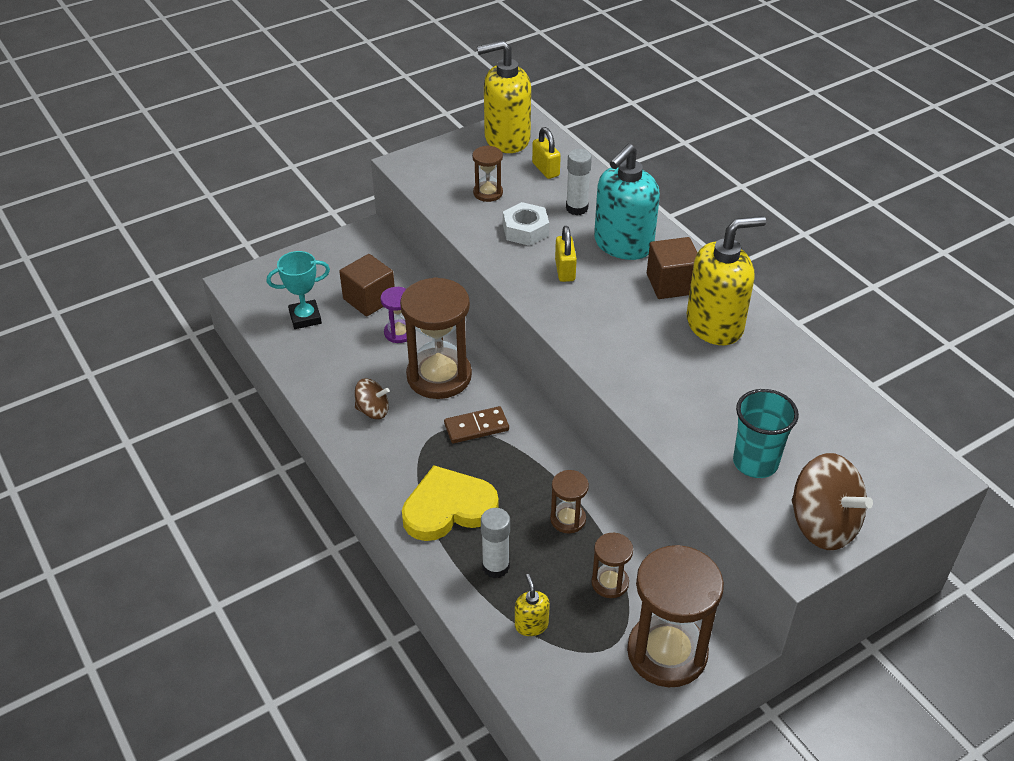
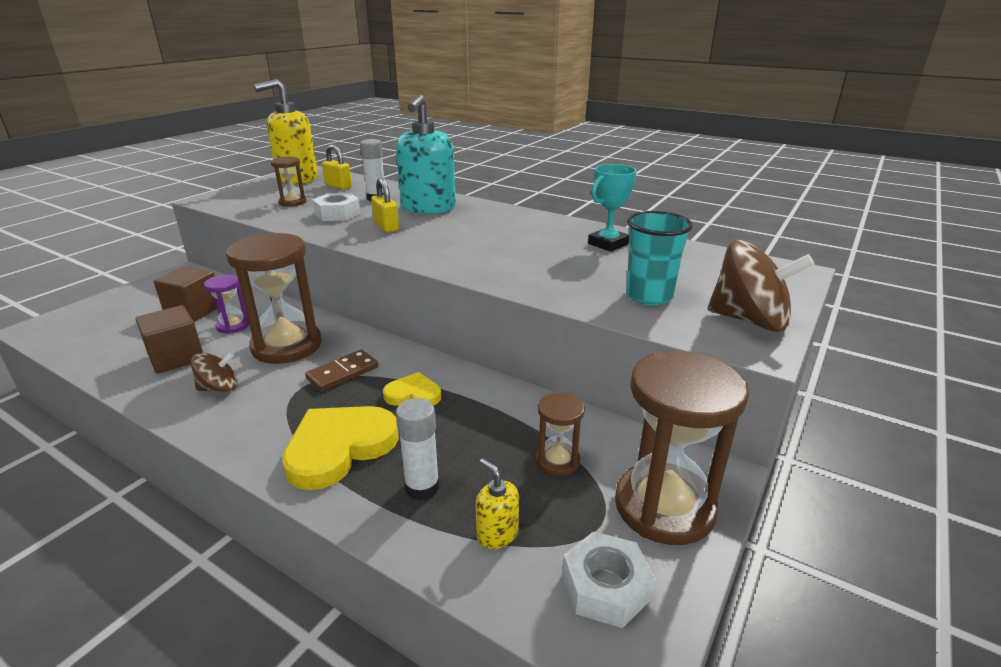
camera: 25 degrees left, 15 degrees down
turquoise trophy [267,251,330,329] -> turquoise trophy moved to [588,164,637,252]
brown hourglass [550,470,589,533] -> none
brown cube [647,237,697,299] -> brown cube moved to [135,305,203,374]
yellow soap dispenser [687,216,766,345] -> none
none -> yellow heart [383,372,441,406]
none -> white nut [562,531,655,628]

